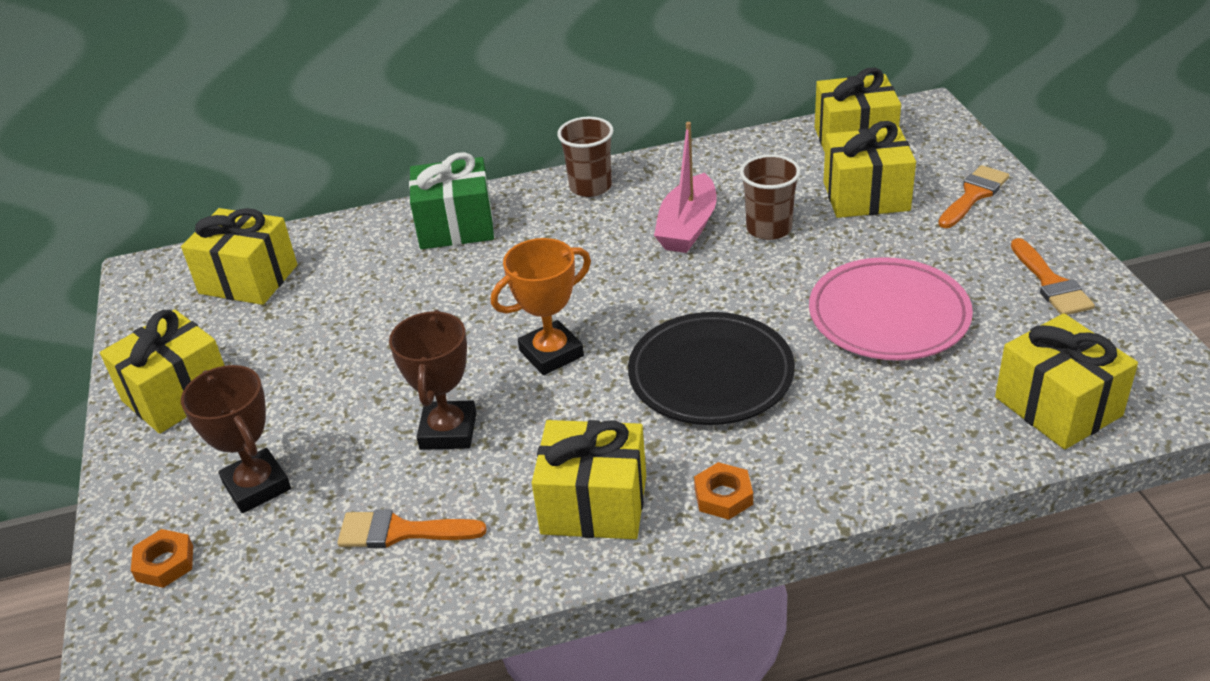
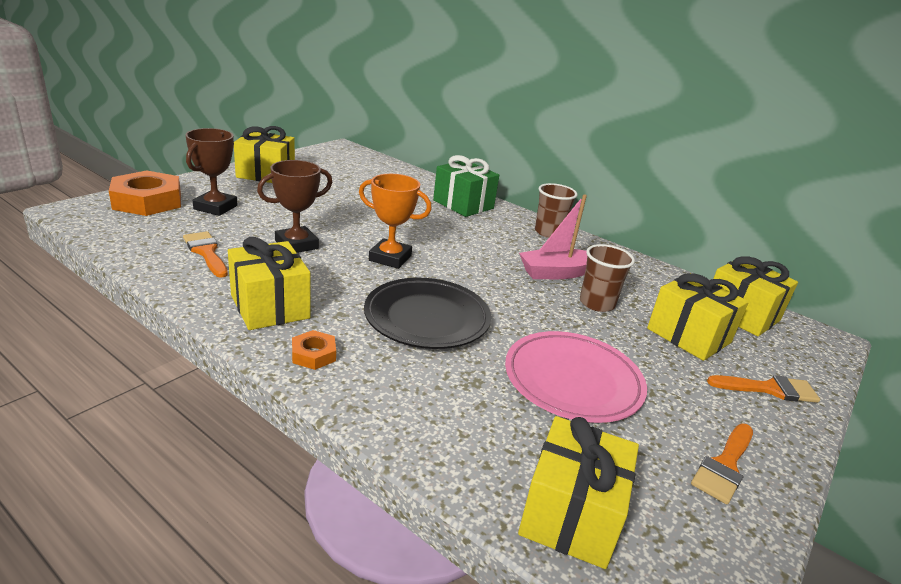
camera: 45 degrees right, 10 degrees down
orange nut [131,529,193,588] -> orange nut [109,170,181,216], size x2.06
yellow gift [181,208,297,305] -> none

